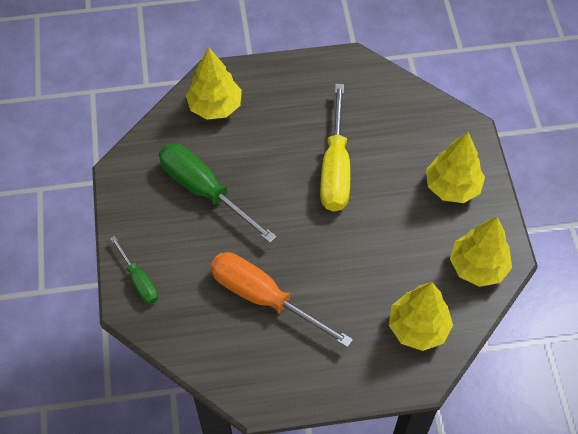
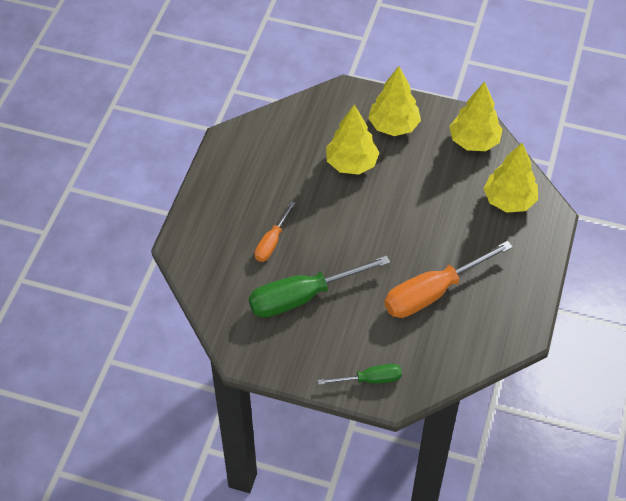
camera: 65 degrees left, 5 degrees down
yellow tree [186,47,242,119] -> yellow tree moved to [326,104,380,175]
yellow screwdriver [320,84,350,211] -> none
none -> orange screwdriver [255,201,295,262]

